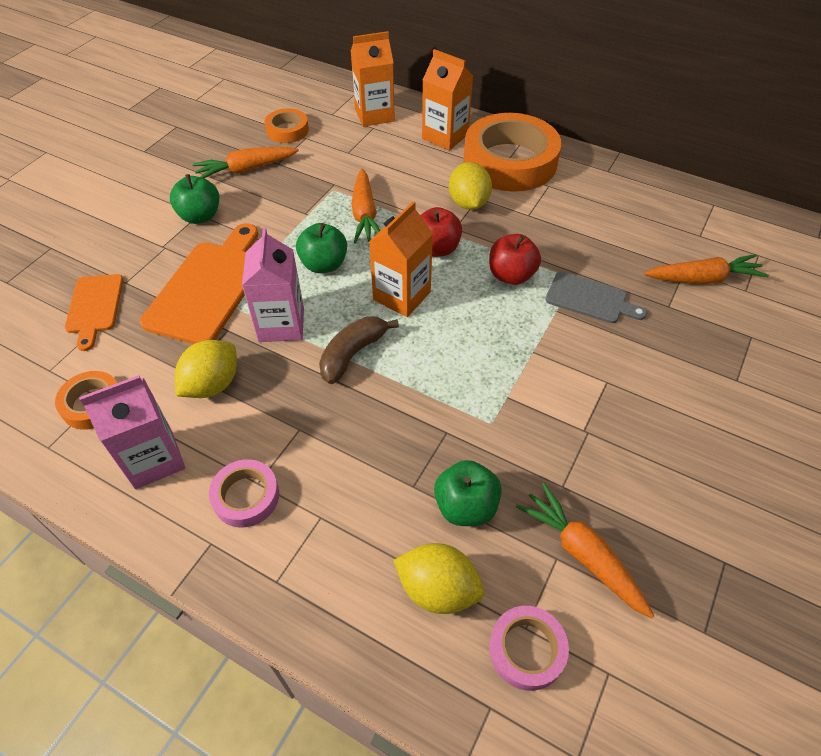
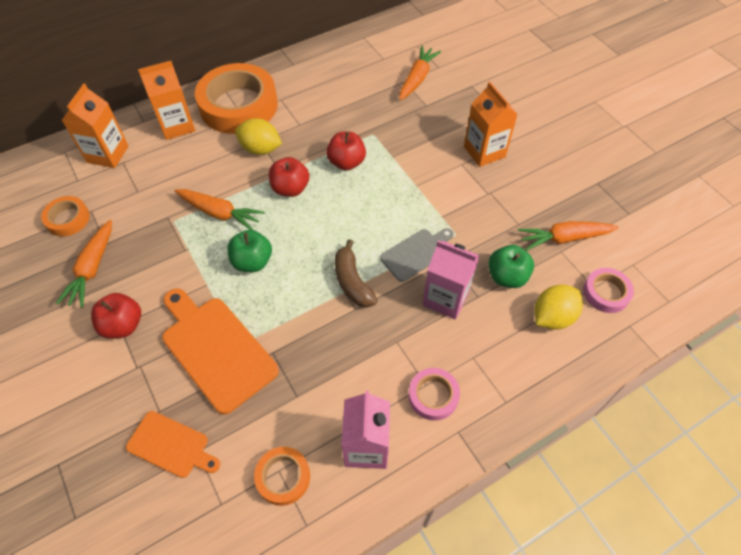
camera: 60 degrees left, 5 degrees up
green apple [170,174,219,224] -> red apple [91,293,141,339]
yellow lemon [175,340,237,398] -> none
pink carton [242,228,304,342] -> pink carton moved to [422,240,480,320]
orange carton [369,201,433,317] -> orange carton moved to [464,82,518,167]
grey cutting board [545,272,647,323] -> grey cutting board moved to [380,228,454,282]

